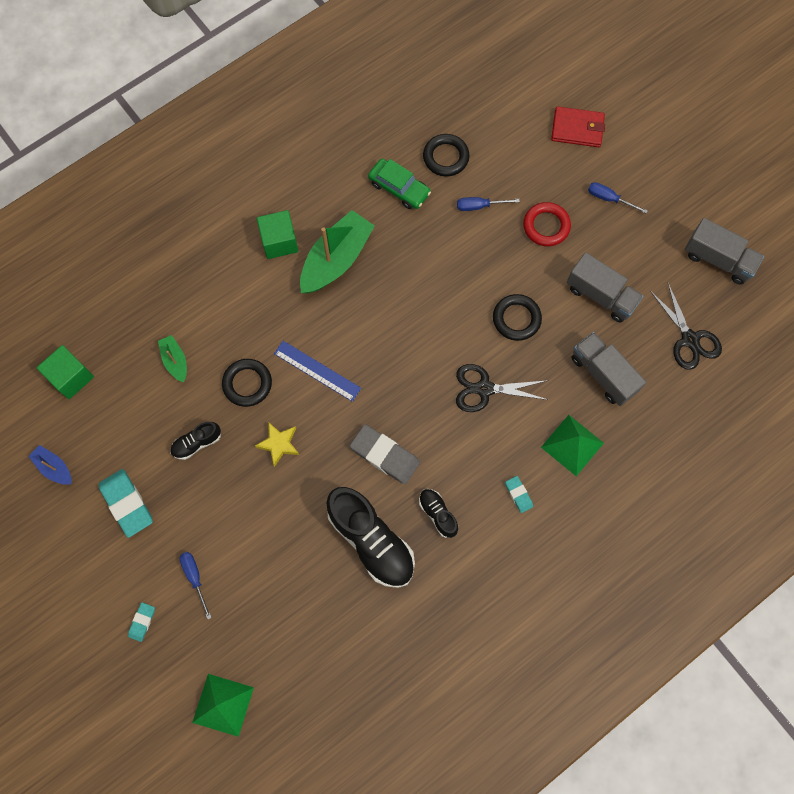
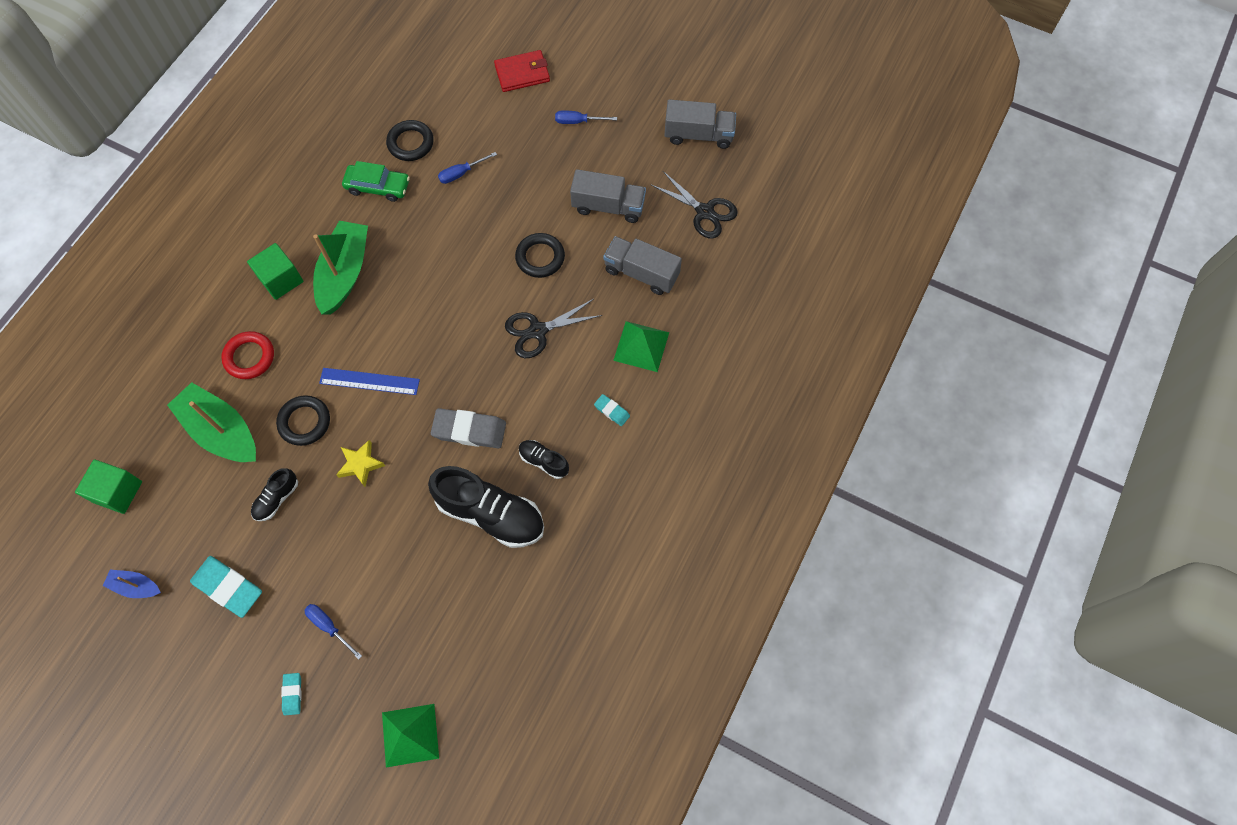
camera: 25 degrees left, 5 degrees down
green boat [158,335,187,382] -> green boat [167,382,256,462], size x2.01
red ring [523,202,571,246] -> red ring moved to [221,331,274,379]

